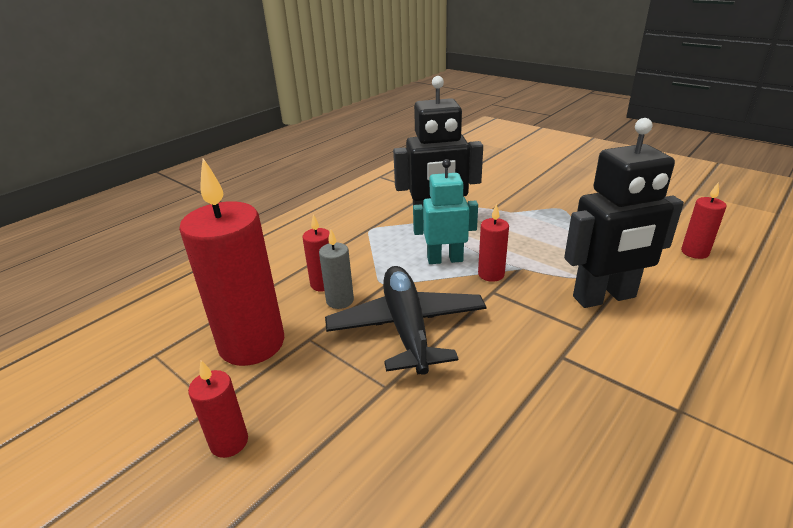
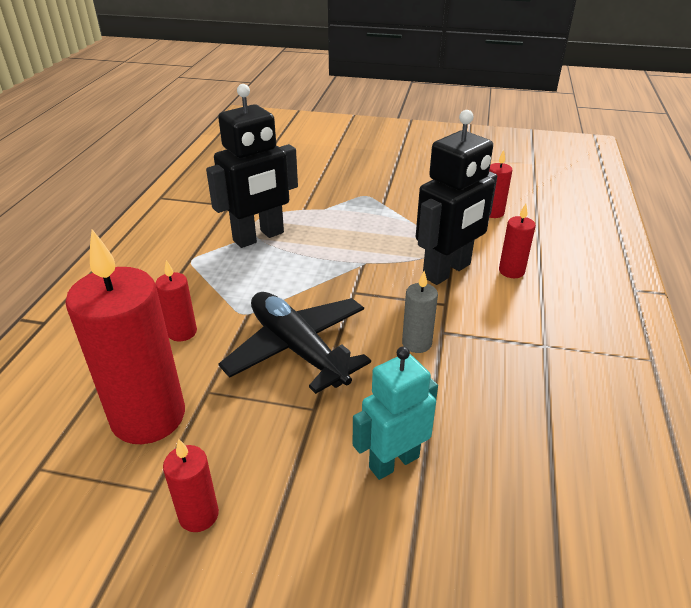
camera: 30 degrees left, 5 degrees up
grey candle [319,229,354,309] -> grey candle moved to [402,271,438,353]
turquoise robot [413,159,478,264] -> turquoise robot moved to [353,347,438,480]
red candle [478,204,509,282] -> red candle moved to [499,204,536,278]

